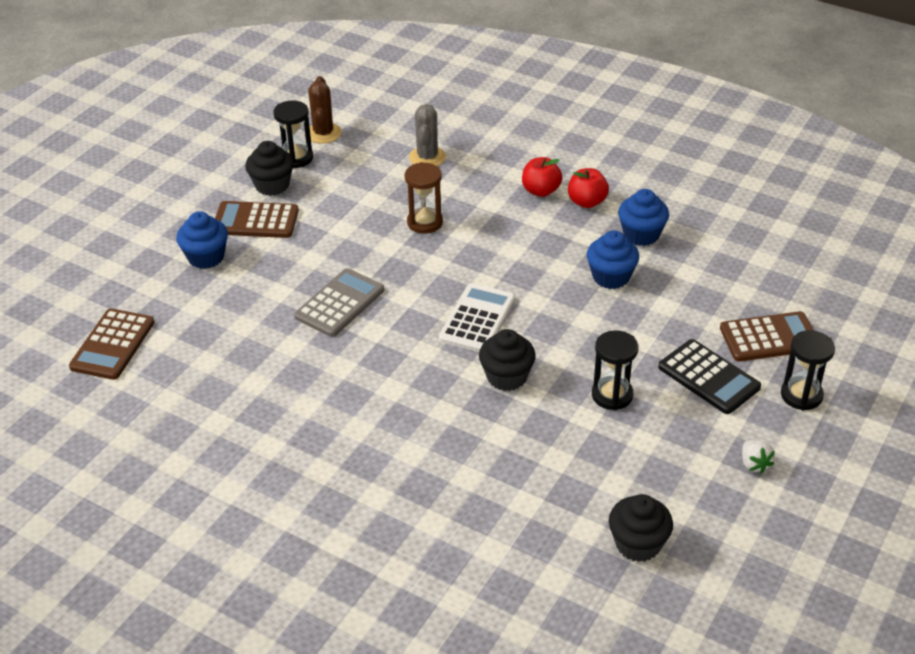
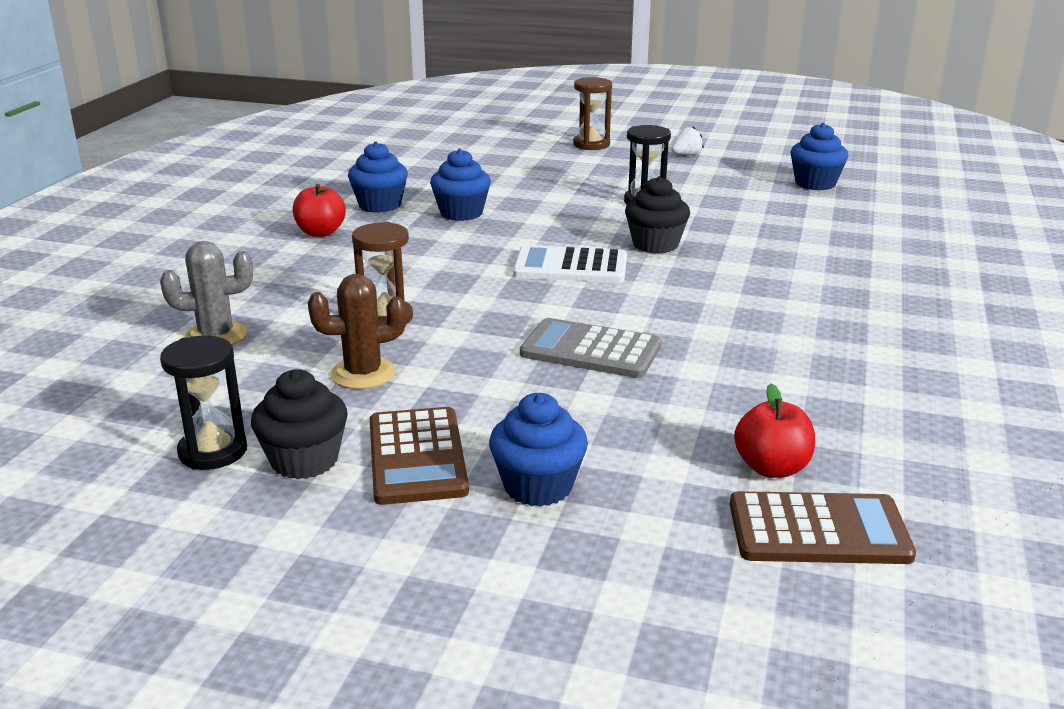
camera: 105 degrees left, 15 degrees down
brown cactus [308,76,341,144] -> brown cactus moved to [308,274,407,389]
red apple [522,157,562,197] -> red apple moved to [734,384,815,478]
black cupcake [609,494,673,562] -> blue cupcake [790,123,848,190]
black calculator [658,339,761,414] -> none
brown calculator [720,311,814,362] -> none
black hourglass [781,330,835,411] -> brown hourglass [573,77,612,150]

